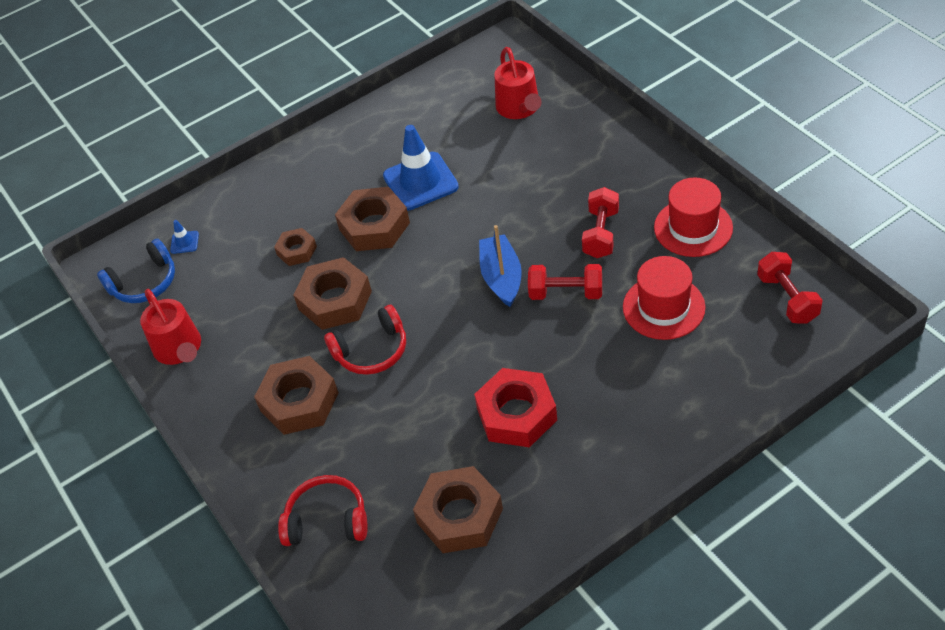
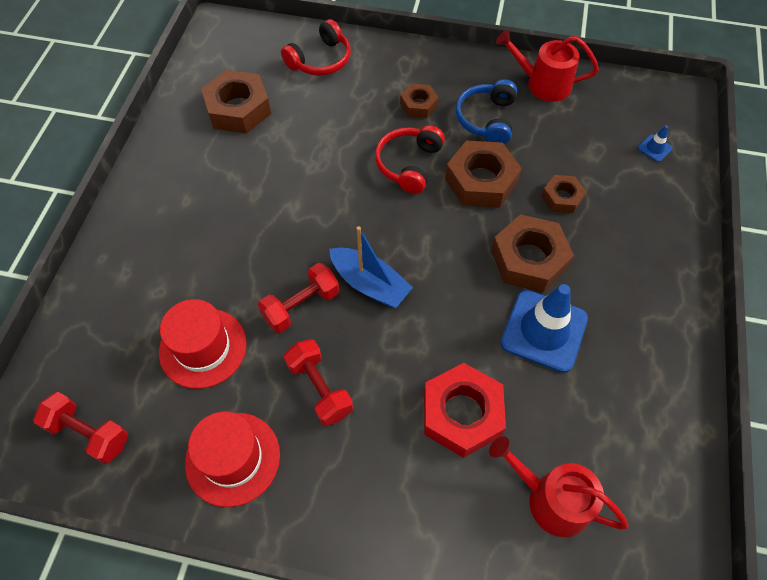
camera: 130 degrees right, 10 degrees up
blue headphones [97,238,175,303] -> blue headphones moved to [456,79,517,144]
brown nut [254,356,339,435] -> brown nut [400,84,439,118], size x0.56
red nut [474,368,557,447] -> red nut moved to [424,363,506,458]

